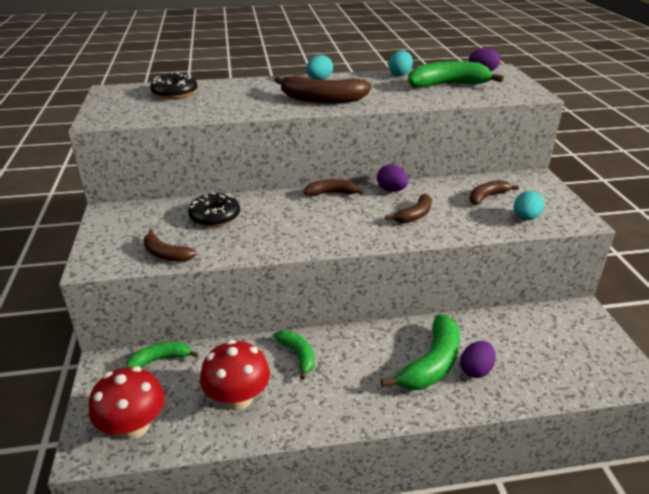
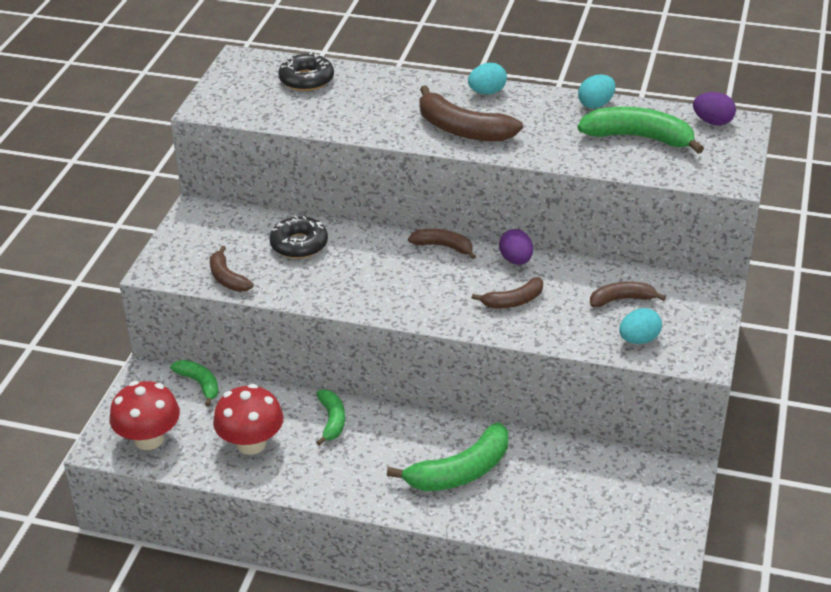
camera: 25 degrees right, 5 degrees up
green banana [126,342,199,368] -> green banana turned 45 degrees clockwise [170,360,219,406]
purple egg [460,341,496,378] -> none

